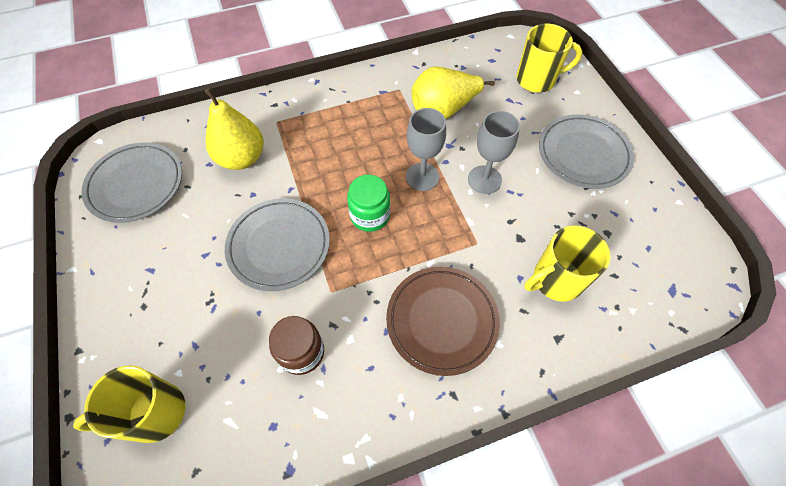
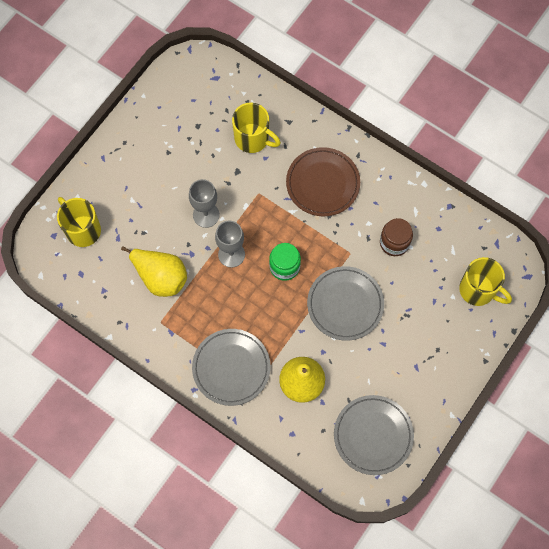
camera: 125 degrees left, 10 degrees up
grey plate [539,114,634,189] -> grey plate moved to [192,329,271,406]

